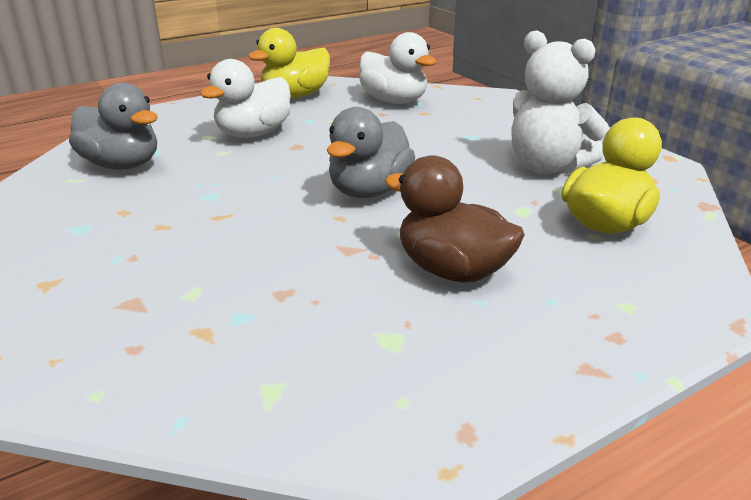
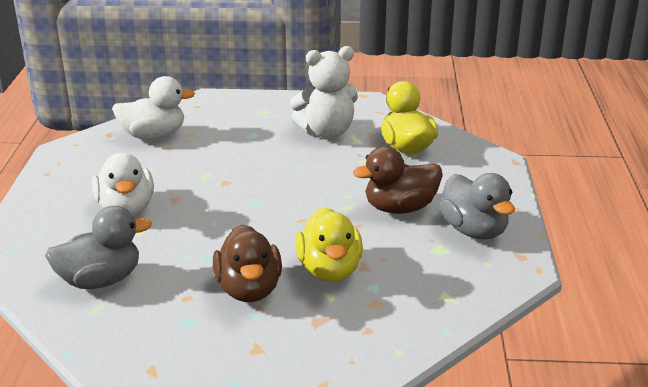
camera: 55 degrees left, 0 degrees up
yellow duck [248,28,330,98] -> yellow duck moved to [295,207,363,282]
grey duck [327,107,415,198] -> grey duck moved to [439,173,515,239]
none -> brown duck [213,225,282,302]

